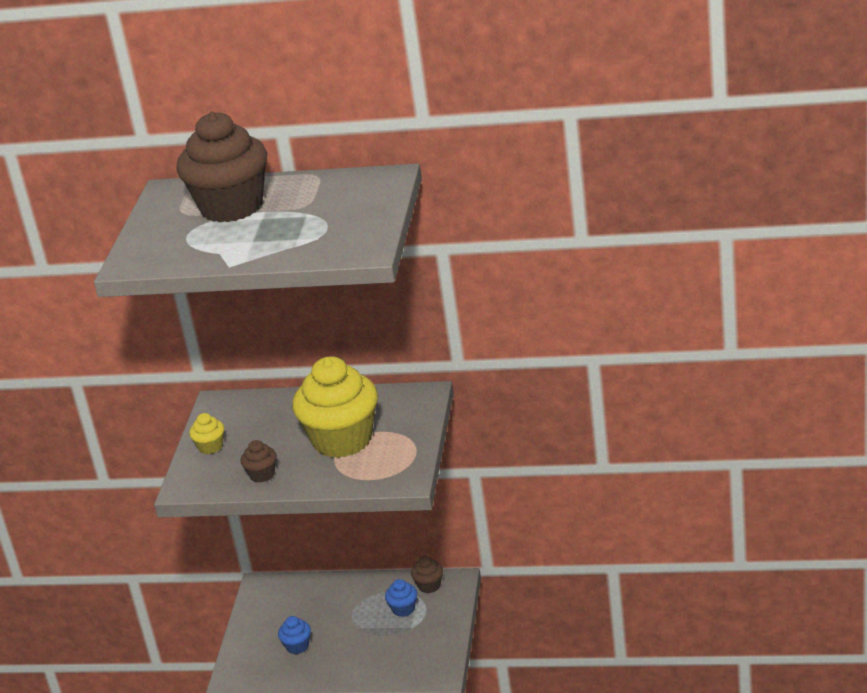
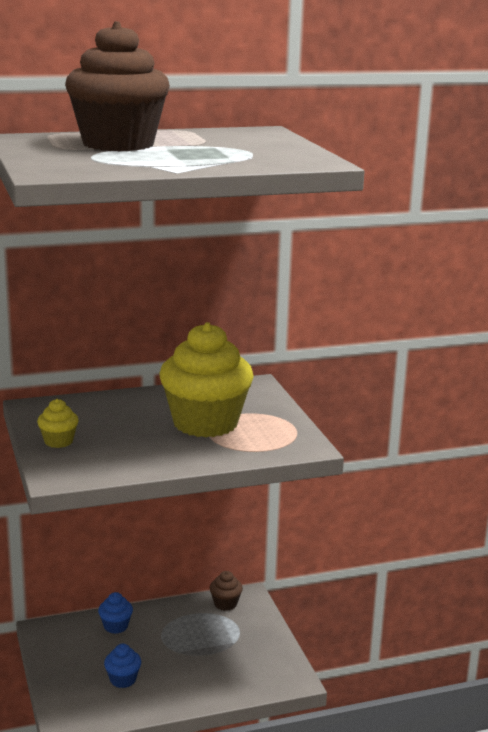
camera: 30 degrees left, 10 degrees down
brown cupcake [241,440,277,482] -> none
blue cupcake [385,579,417,617] -> blue cupcake moved to [98,592,133,634]

